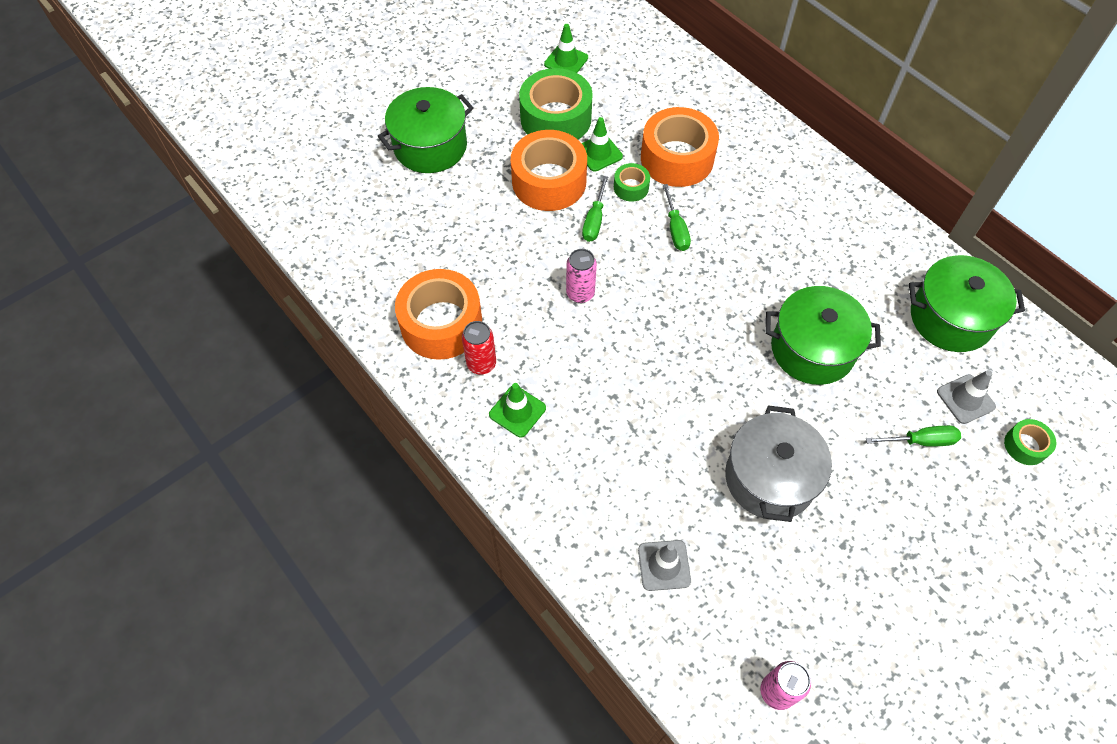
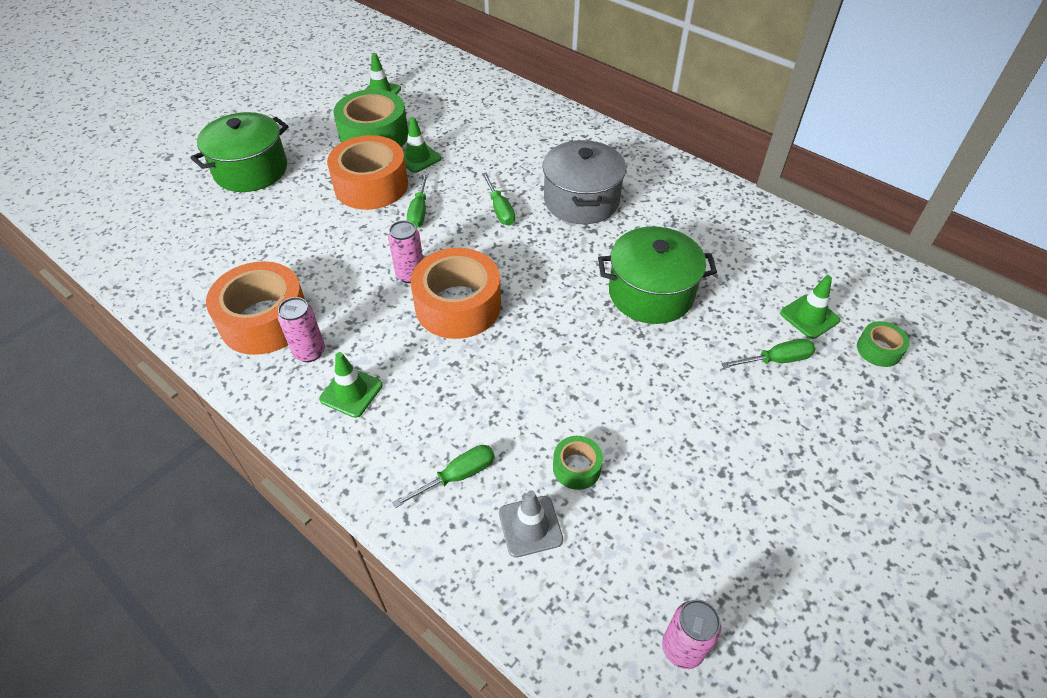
camera: 10 degrees left, 10 degrees down
red can [462,321,496,375] -> pink can [278,297,325,362]
green tape [614,163,650,202] -> green tape moved to [553,436,603,490]
orange tape [641,107,719,187] -> orange tape moved to [411,248,501,339]
grey pot [725,405,832,522] -> grey pot moved to [542,140,626,224]
green pot [909,255,1025,352] -> none
grey traffic cone [937,370,996,424] -> green traffic cone [780,275,840,339]
none -> green screwdriver [392,445,495,508]

